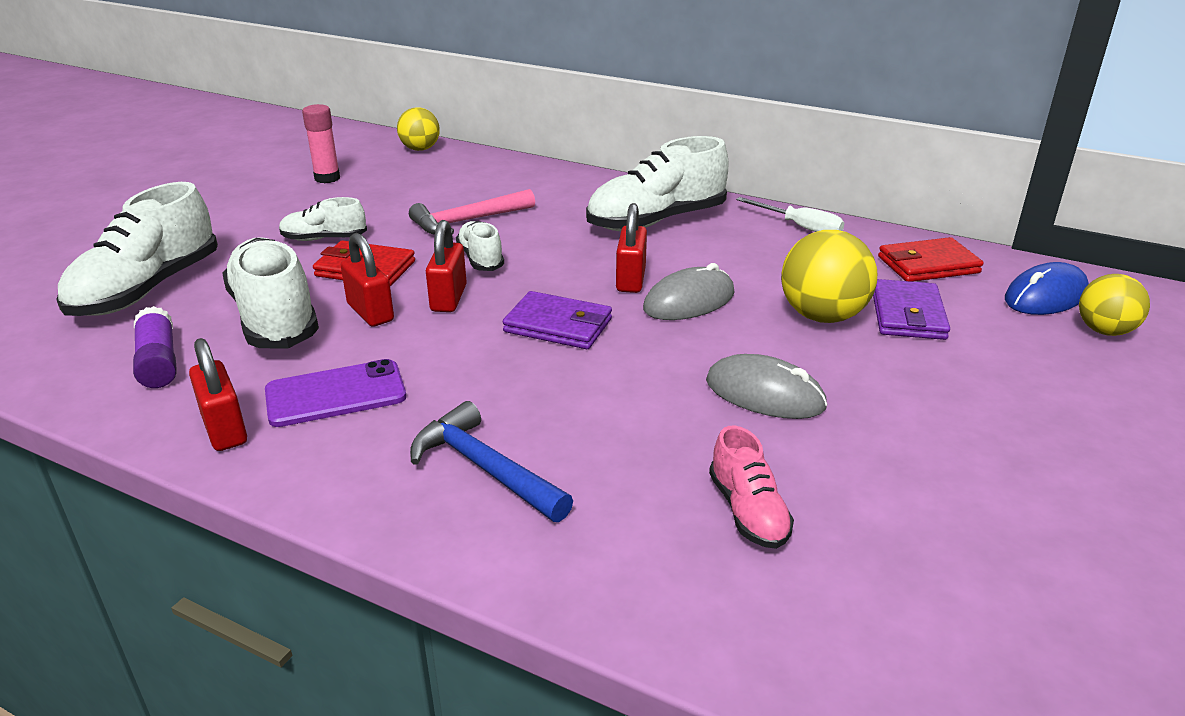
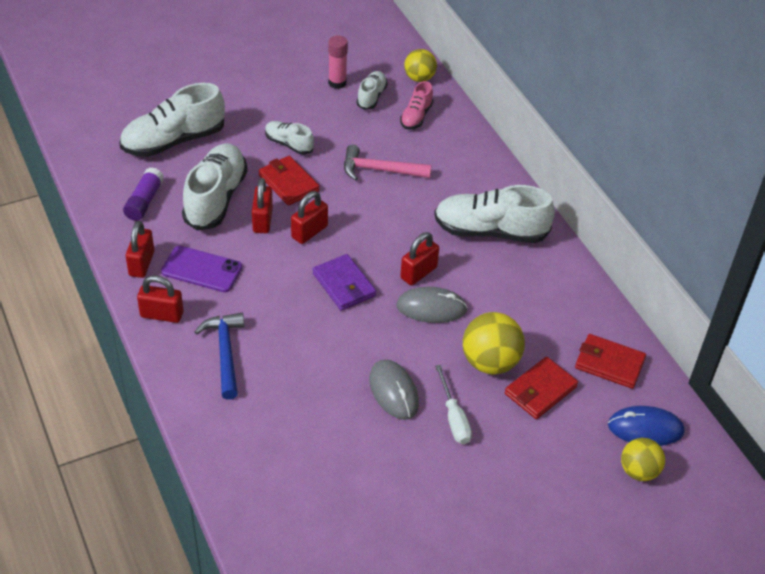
camera: 35 degrees right, 15 degrees up
white shoe [456,221,504,271] -> white shoe moved to [357,71,388,110]
pink shoe [709,426,794,549] -> pink shoe moved to [400,81,433,129]
white screwdriver [736,197,844,232] -> white screwdriver moved to [435,365,472,444]
purple wallet [873,279,950,340] -> red wallet [505,357,578,419]
none -> red padlock [137,275,184,323]

